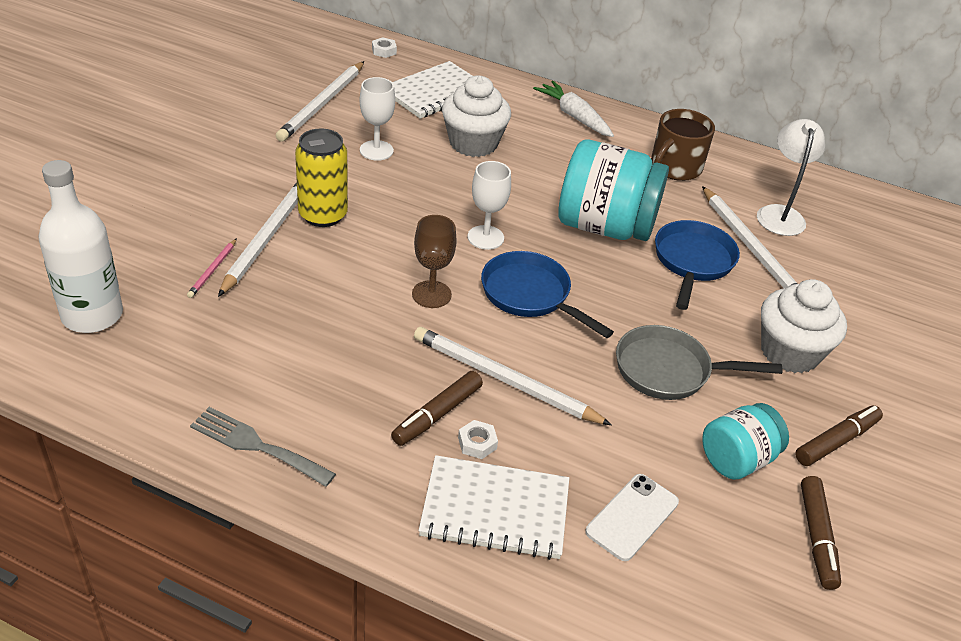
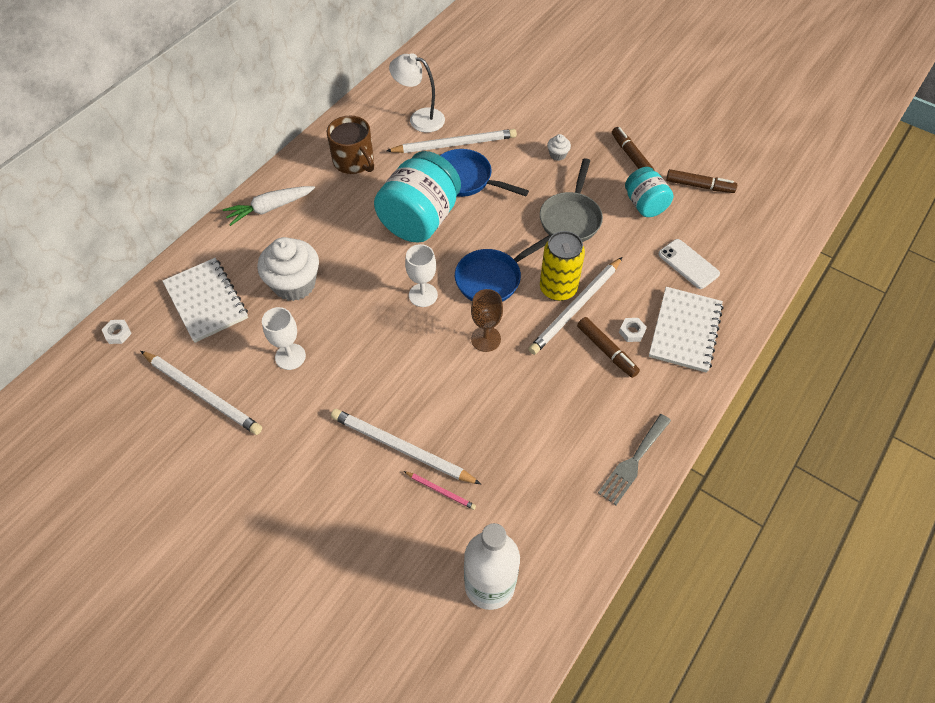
camera: 75 degrees left, 15 degrees up
yellow can [295,129,348,227] -> yellow can moved to [540,231,585,301]
white cupcake [761,279,847,373] -> white cupcake [547,134,571,161], size x0.44

